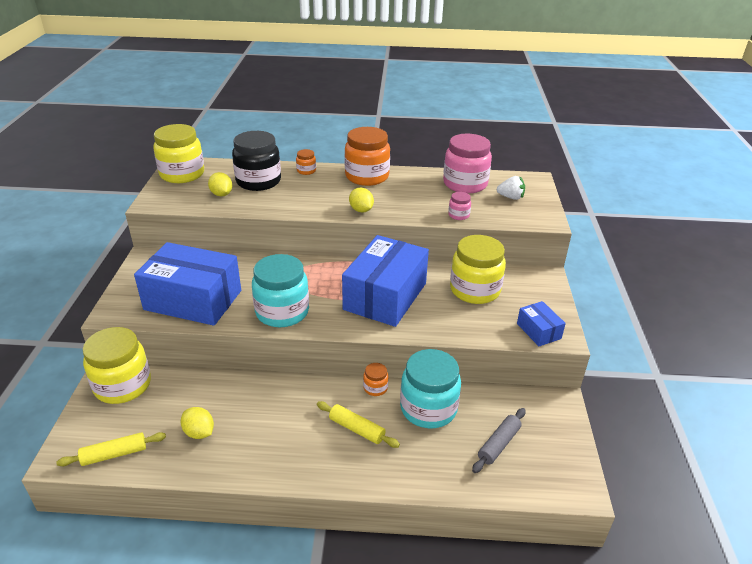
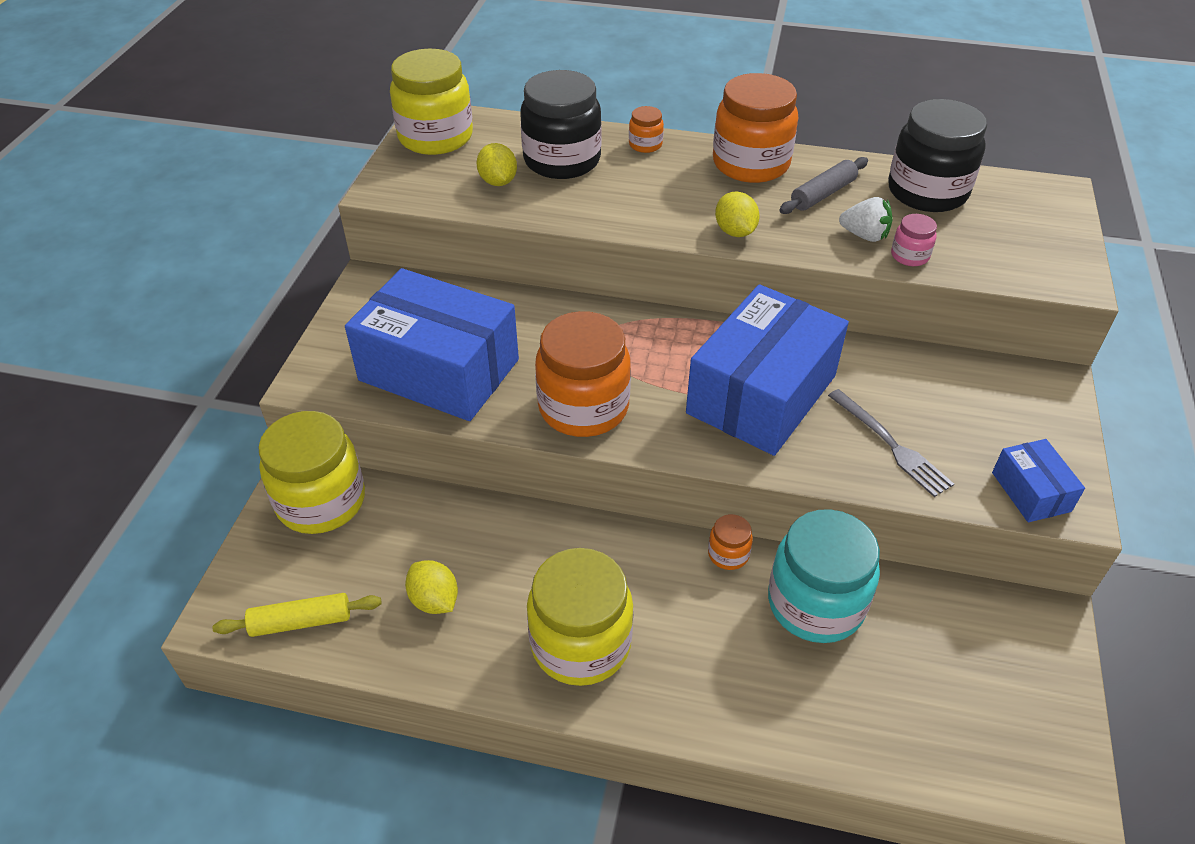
camera: 10 degrees right, 10 degrees up
turquoise jar [252,254,309,327] -> orange jar [535,311,631,437]
yellow rolling pin [317,401,400,448] -> none
pink jar [443,134,492,194] -> black jar [888,99,987,212]
yellow jar [450,235,506,304] -> yellow jar moved to [527,548,634,686]
grey rolling pin [472,408,526,473] -> grey rolling pin moved to [779,157,868,214]
white strawberry [497,176,525,200] -> white strawberry moved to [839,197,893,242]
none -> grey fork [828,389,954,497]

